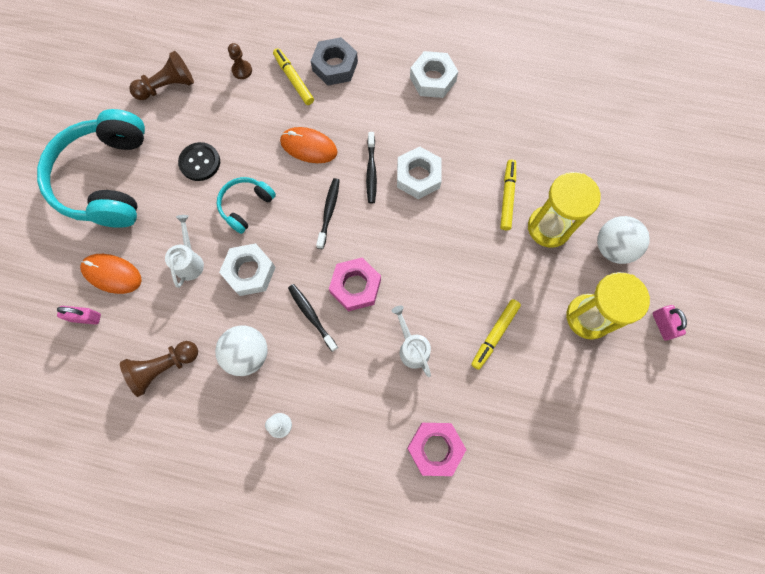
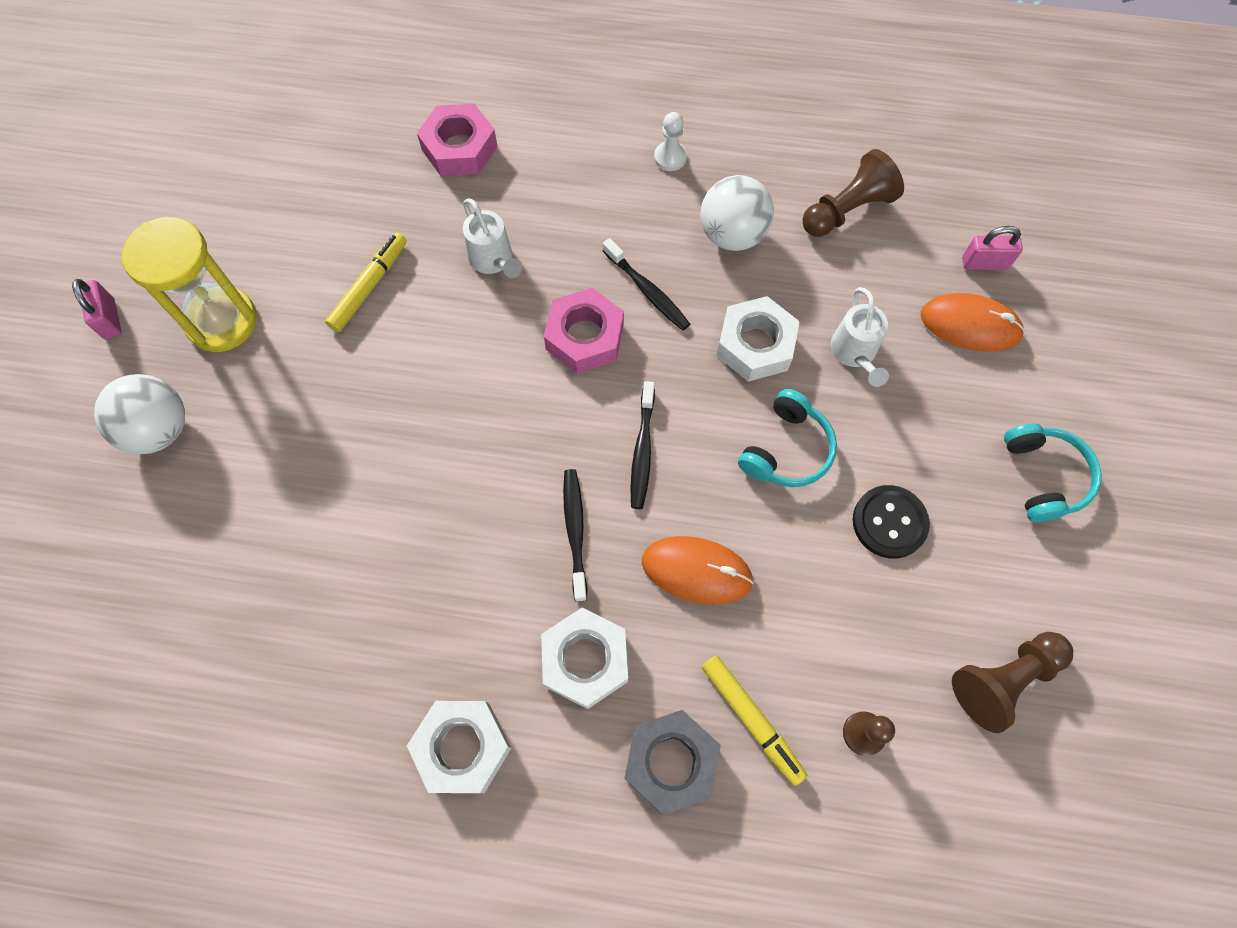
camera: 175 degrees right, 5 degrees down
turquoise headphones [37,109,145,228] -> turquoise headphones [1004,424,1102,522], size x0.48
white nut [397,147,442,199] -> white nut moved to [541,608,628,709]
yellow marker [500,160,516,230] -> none
yellow hourglass [528,172,601,248] -> none

